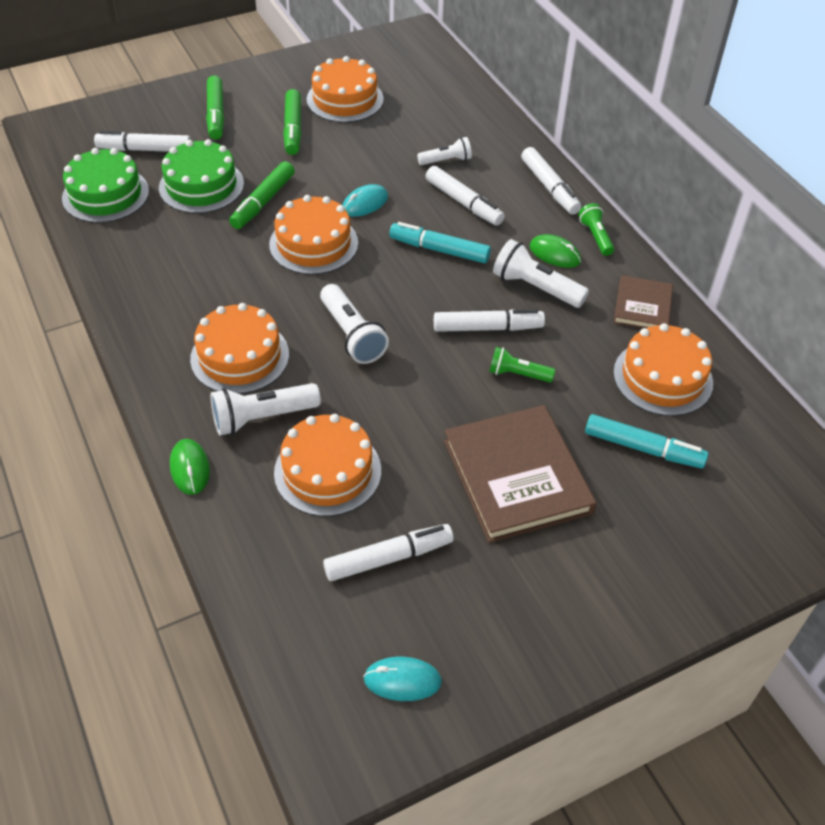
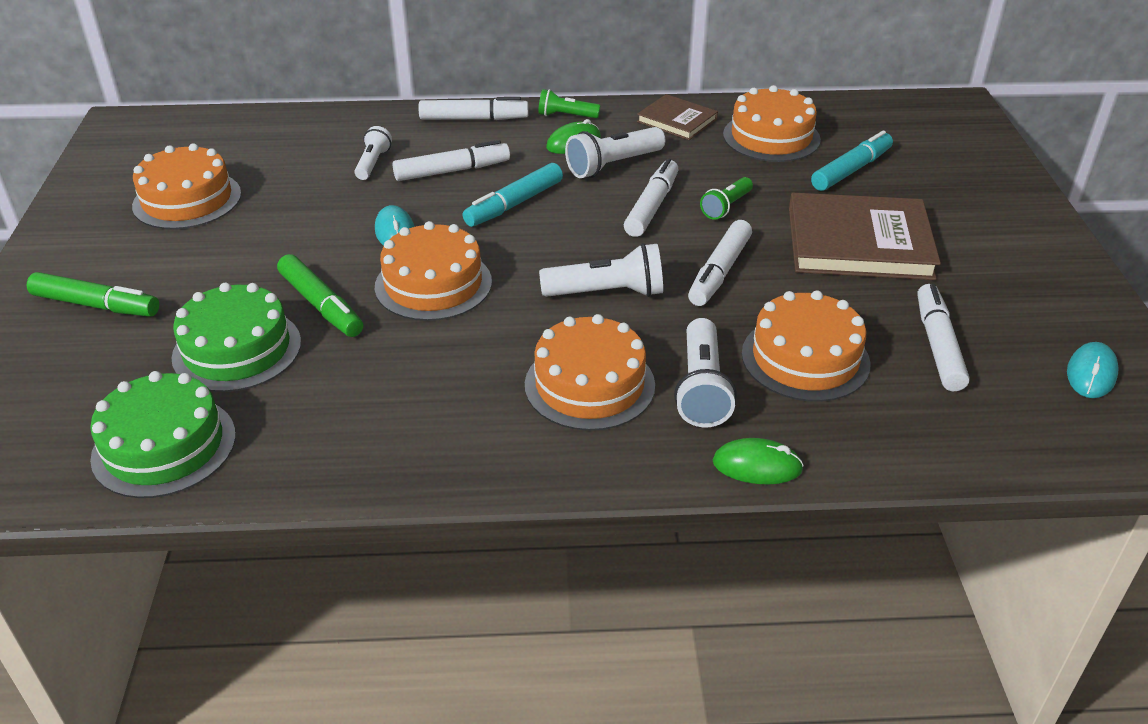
camera: 65 degrees left, 10 degrees down
white marker [94,131,191,152] -> white marker moved to [688,220,752,306]
green marker [283,89,301,155] -> none

